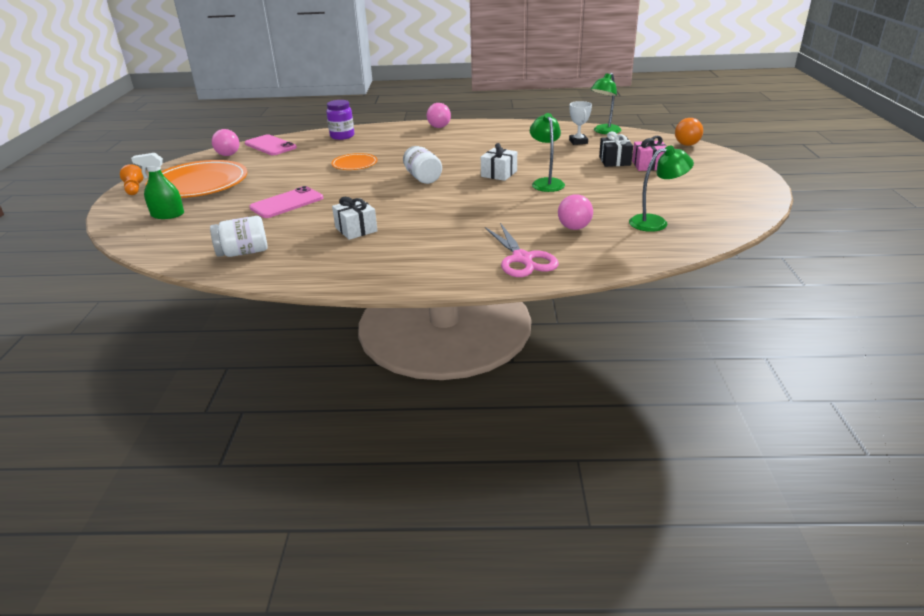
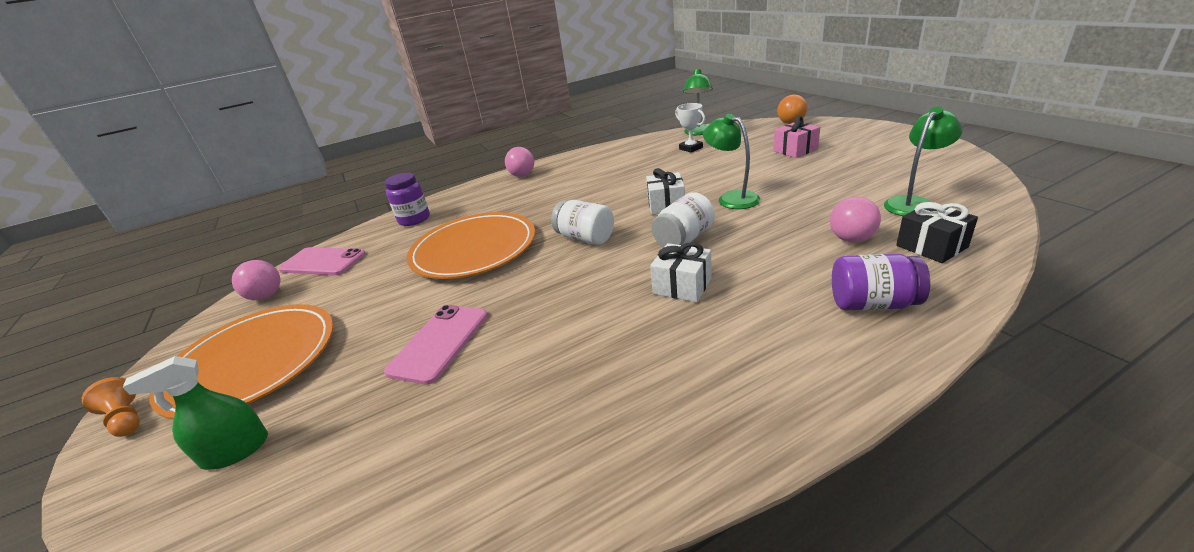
camera: 25 degrees left, 0 degrees up
white jar [210,216,268,257] -> white jar moved to [651,192,715,247]
orange plate [331,153,378,170] -> orange plate [407,212,535,279], size x2.01
white gift [332,197,378,240] -> white gift moved to [650,242,712,302]
pink scissors [485,223,559,277] -> purple jar [832,253,930,310]
black gift [599,132,633,167] -> black gift moved to [896,202,978,263]

